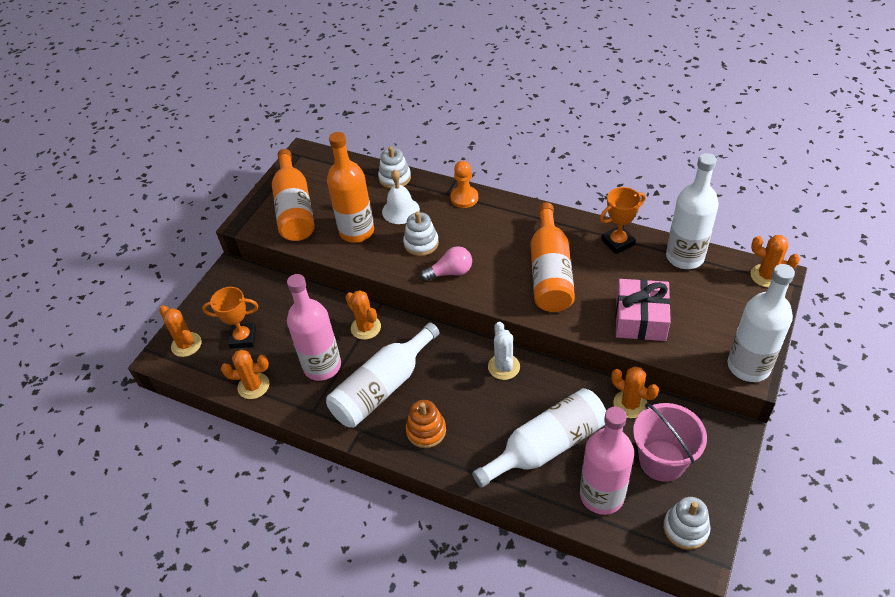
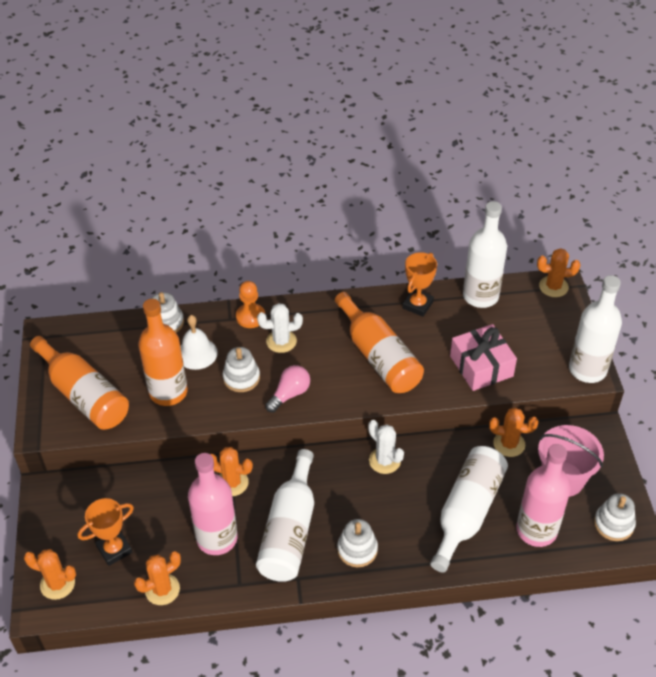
camera: 35 degrees left, 0 degrees up
orange stacking toy [406,400,446,448] -> white stacking toy [337,519,378,567]
none -> white cactus [257,303,303,353]

